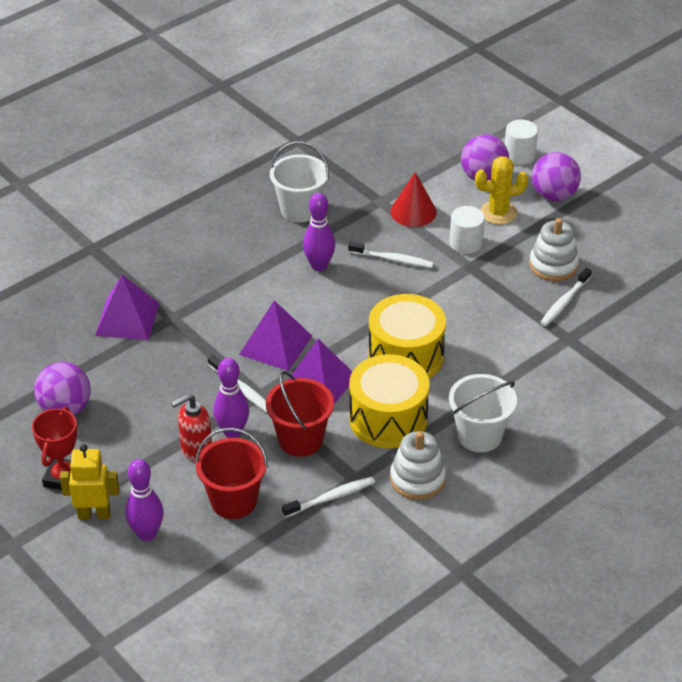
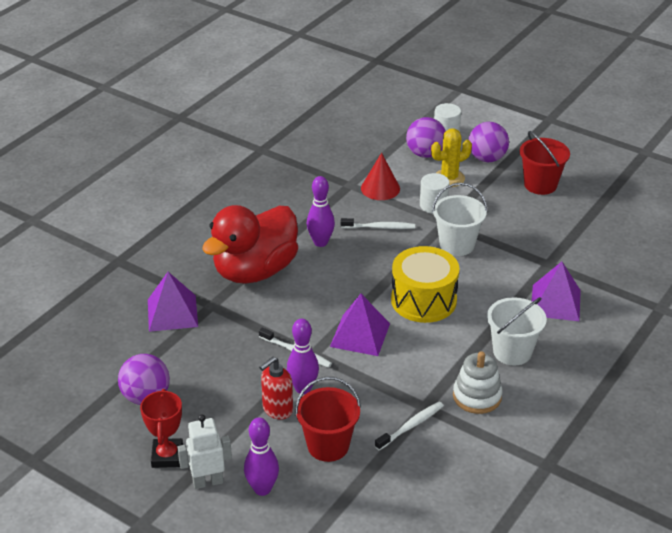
camera: 15 degrees left, 5 degrees down
yellow robot [60,444,120,519] -> white robot [177,414,232,489]
purple pyramid [239,300,312,371] -> purple pyramid moved to [532,262,581,322]
red bucket [266,371,334,457] -> red bucket moved to [520,131,570,195]
white bucket [270,141,329,223] -> white bucket moved to [432,183,487,256]
yellow drum [349,354,430,448] -> none
white stacking toy [529,218,579,281] -> none
white toothbrush [540,268,592,326] -> none
none -> red duck [202,205,298,284]

